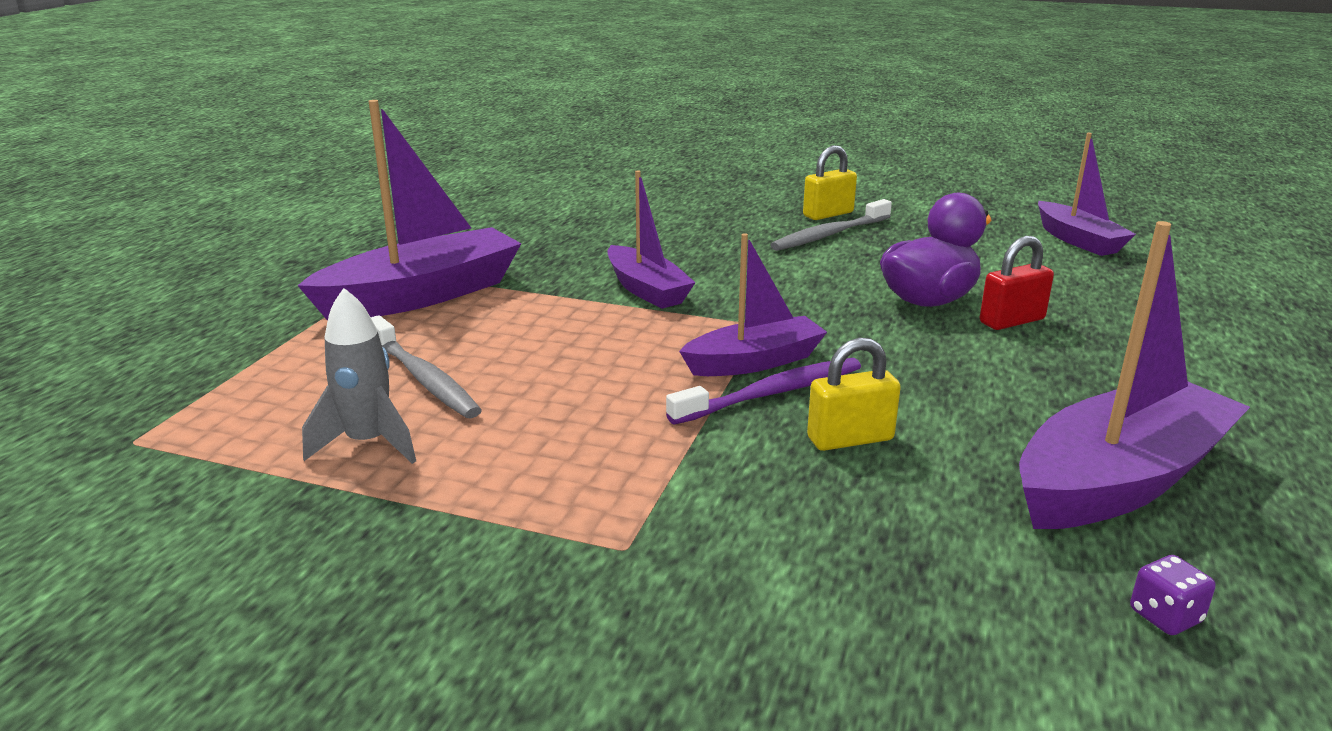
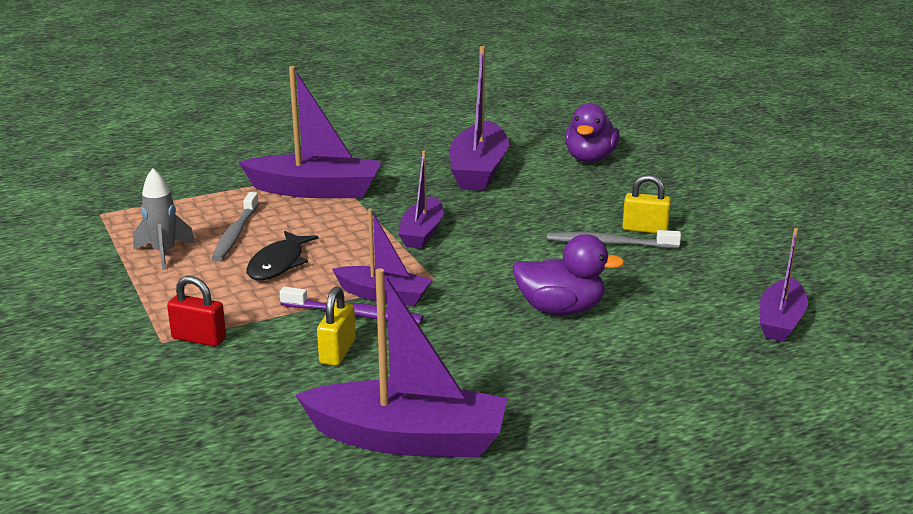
camera: 45 degrees right, 0 degrees up
yellow padlock [807,337,901,451] -> yellow padlock turned 75 degrees clockwise [317,286,356,366]
red padlock [980,236,1054,330] -> red padlock moved to [167,276,226,347]
purple dice [1130,555,1216,635] -> none
none -> black fish [247,231,318,280]
none -> purple boat [450,46,509,191]
none -> purple duck [565,103,620,163]

